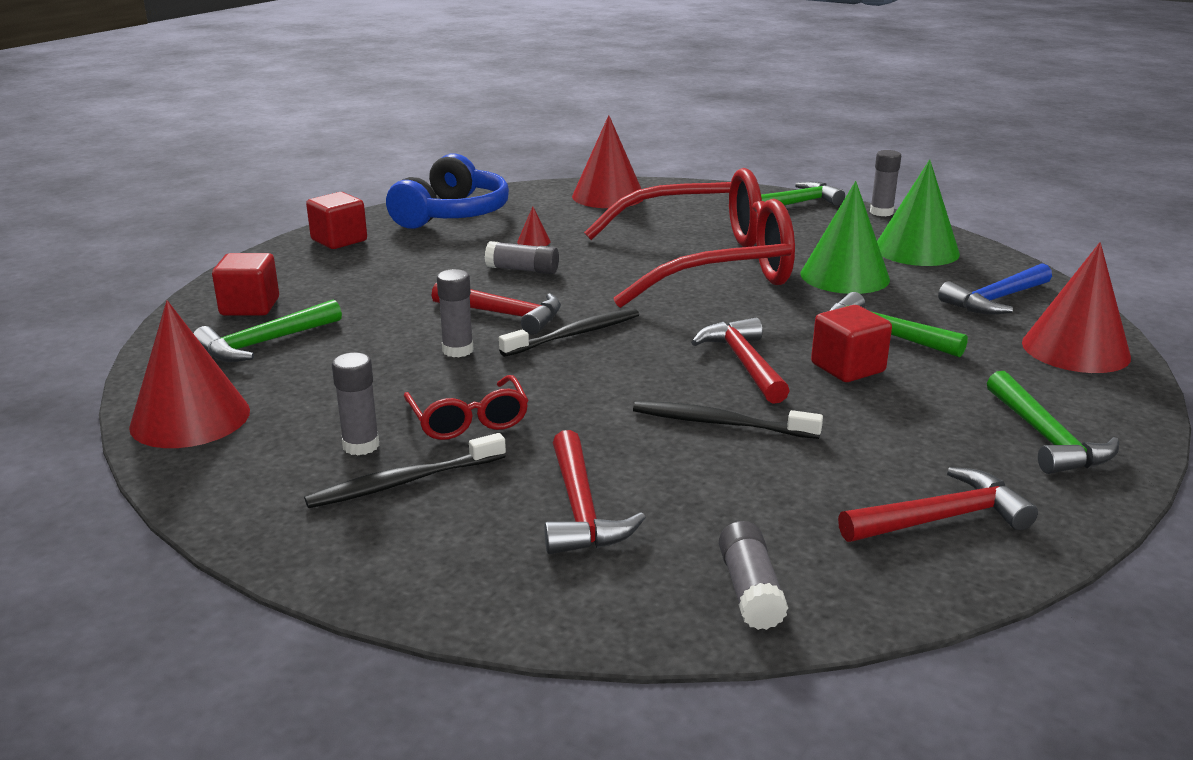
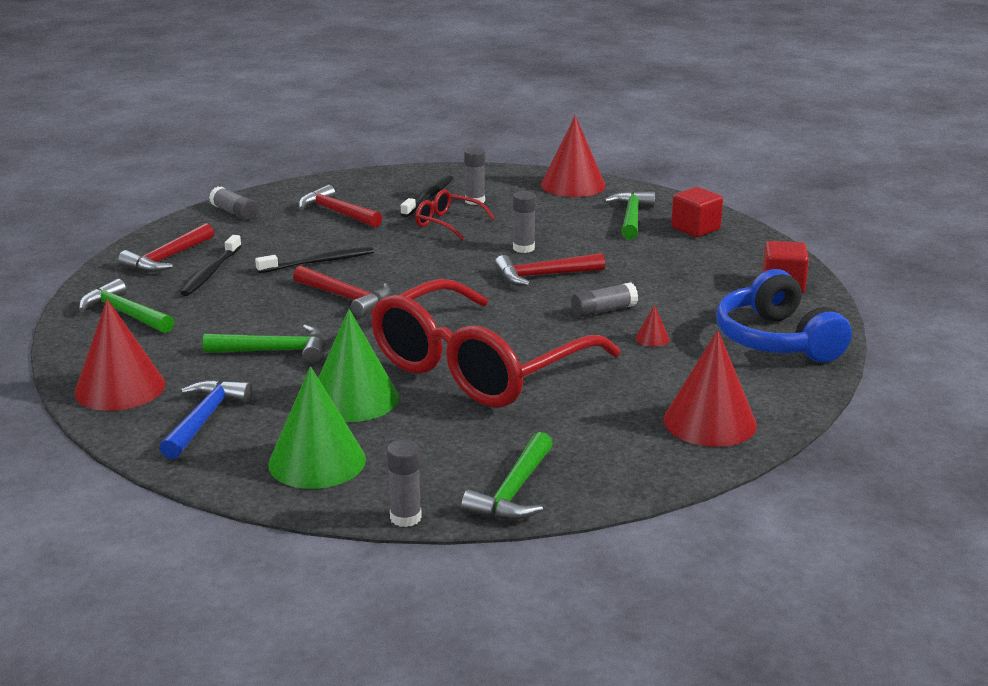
camera: 140 degrees right, 0 degrees up
black toothbrush [499,308,639,357] -> black toothbrush moved to [180,235,241,296]
red cube [811,305,892,382] -> none

